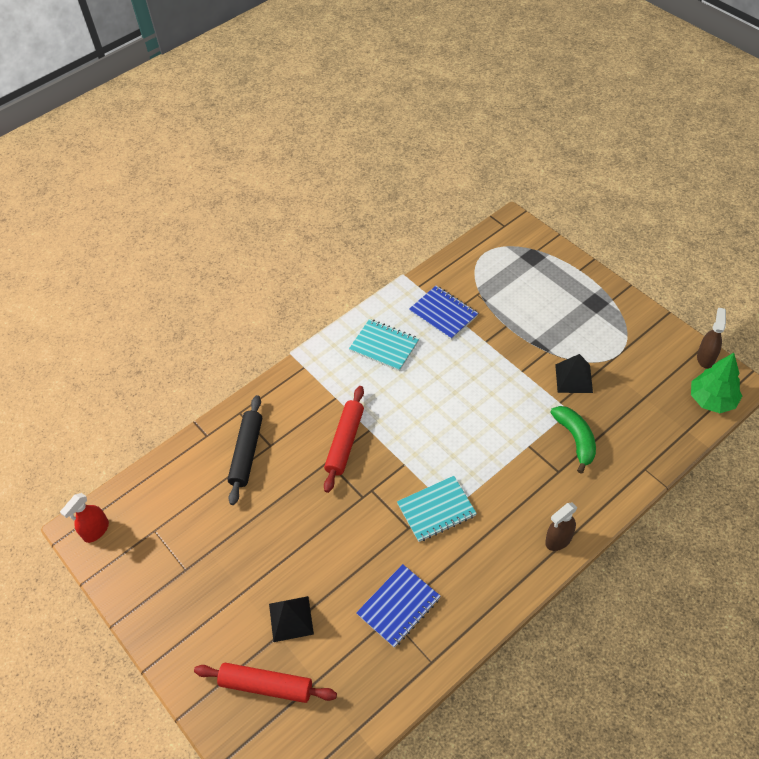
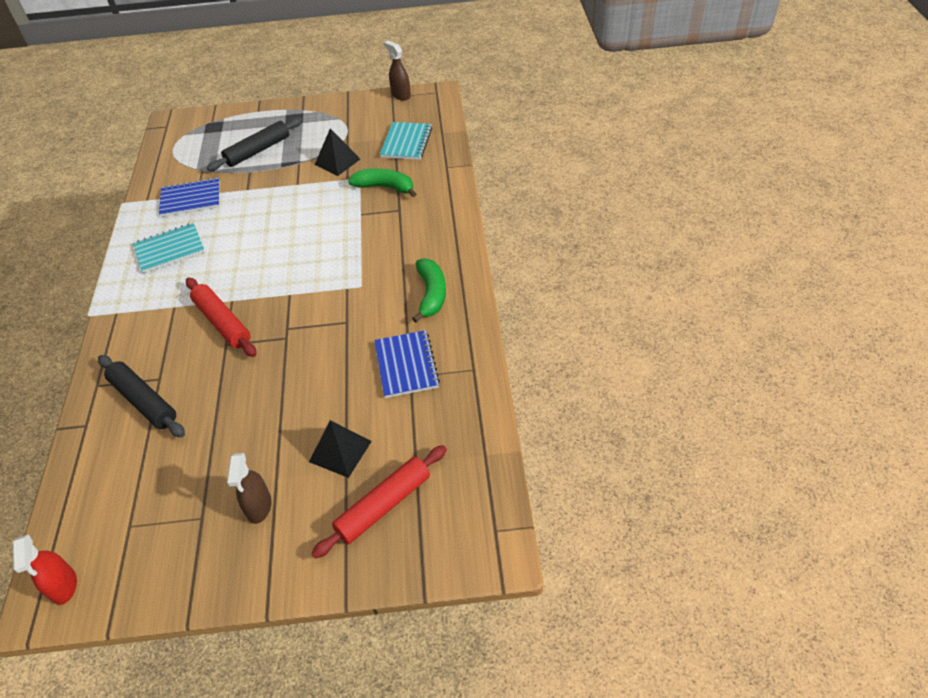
camera: 55 degrees left, 5 degrees down
turquoise notebook [397,476,477,542] -> turquoise notebook moved to [380,122,432,160]
brown spray bottle [545,503,577,551] -> brown spray bottle moved to [227,453,272,524]
green tree [691,353,742,413] -> none
none -> black rolling pin [207,118,302,171]
none -> green banana [412,259,446,323]

